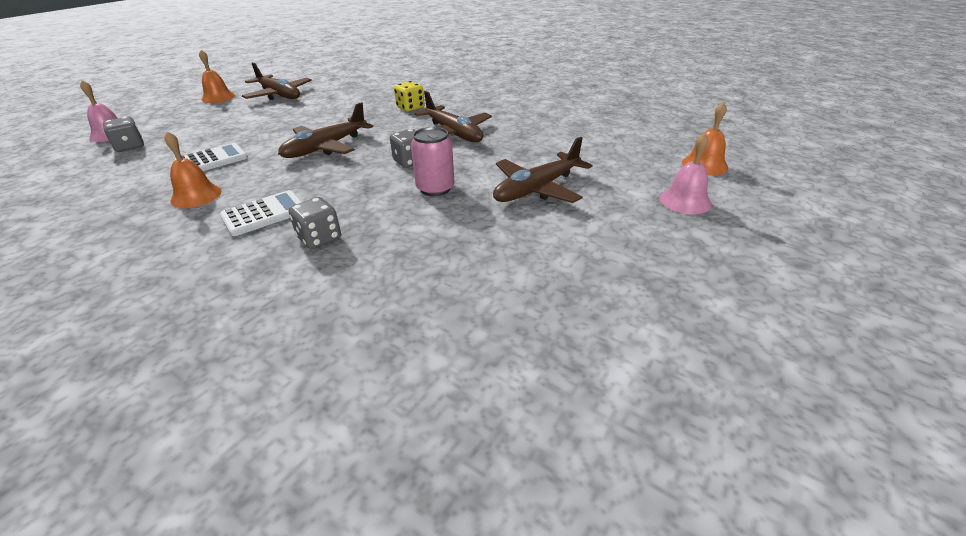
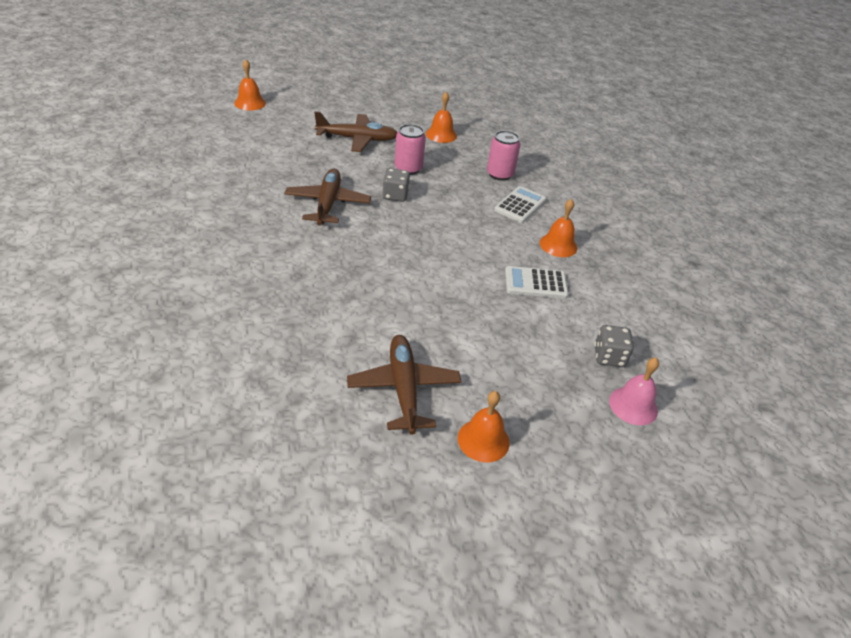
camera: 145 degrees left, 5 degrees up
white calculator [220,190,302,236] -> white calculator turned 120 degrees clockwise [494,186,546,223]
brown plane [278,102,373,158] -> none
grey dice [289,197,341,249] -> pink can [487,130,520,181]
yellow dice [394,81,425,111] -> none
pink bell [660,133,712,214] -> none
none -> orange bell [426,92,457,143]

